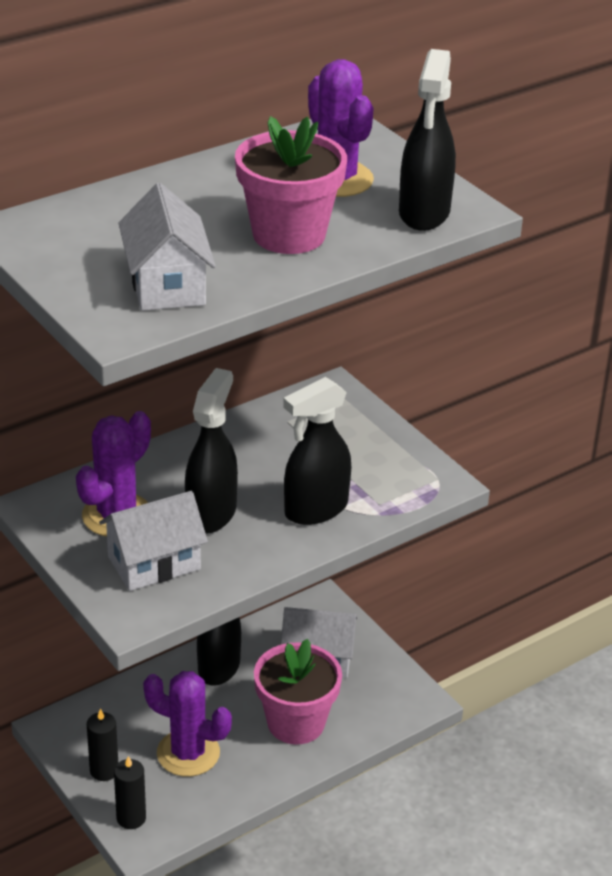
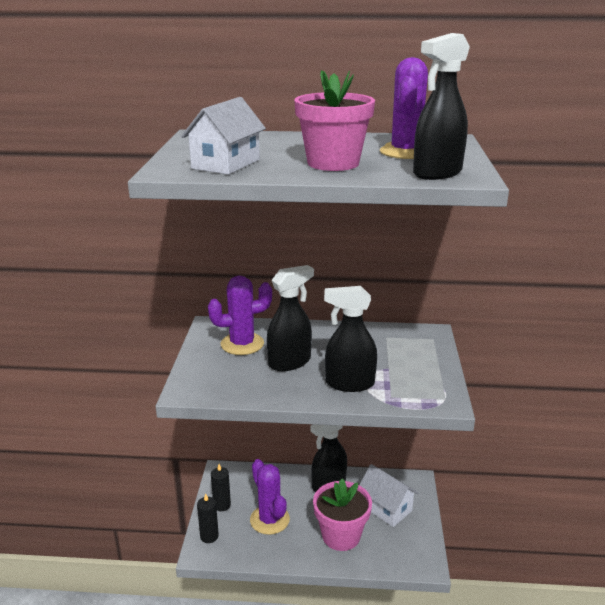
camera: 40 degrees right, 10 degrees down
white house [99,491,208,591] -> none

